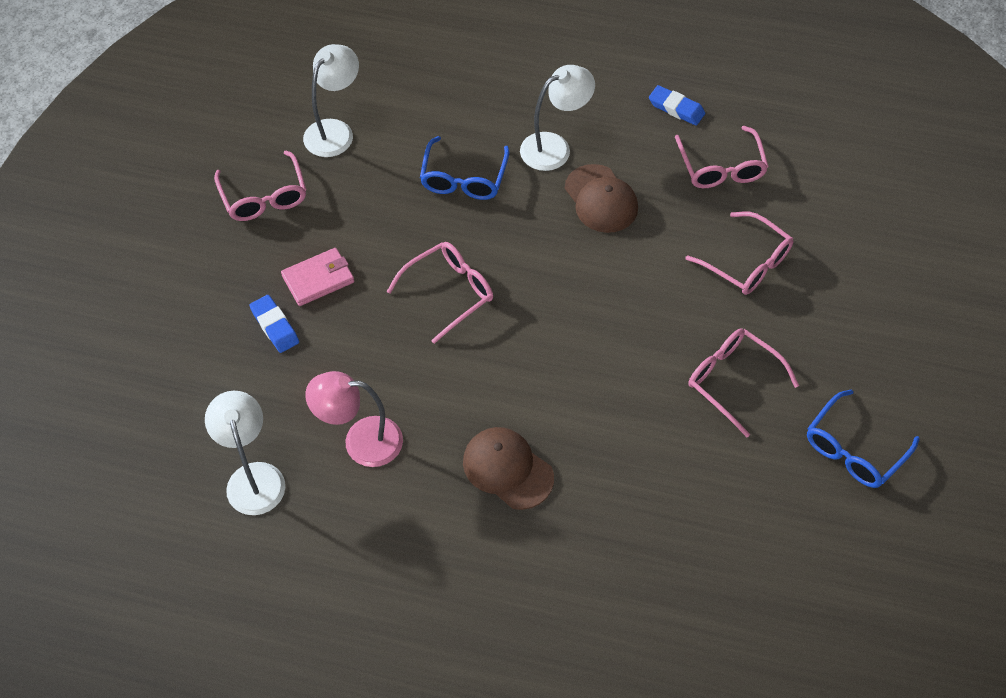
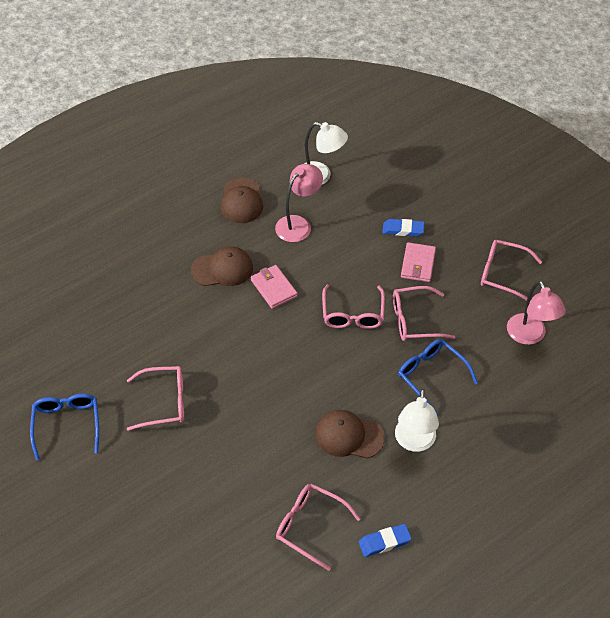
camera: 130 degrees right, 5 degrees down
white lamp [303,44,359,157] -> pink lamp [507,281,566,345]
pink glasses [685,211,793,295] -> pink glasses moved to [393,286,456,341]
none -> brown cap [220,178,263,223]
none -> pink wallet [251,265,298,309]

